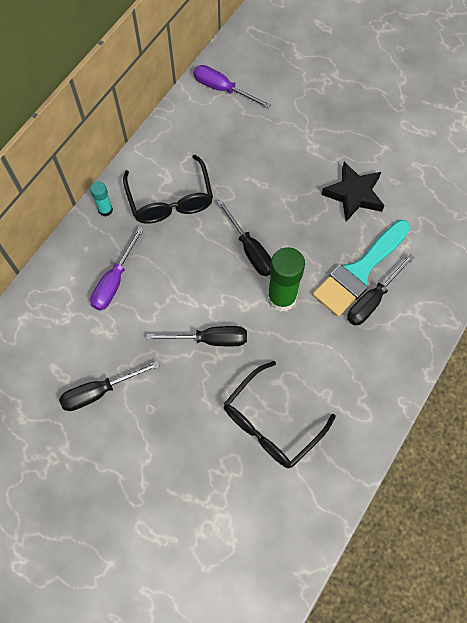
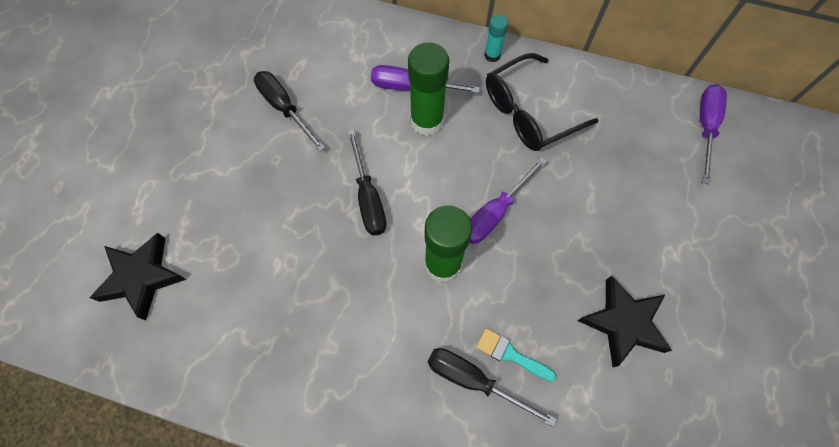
camera: 75 degrees right, 0 degrees up
black screwdriver [217,200,271,276] -> purple screwdriver [469,157,547,244]
black glasses [224,361,336,468] -> none
turquoise brush [313,220,410,317] -> turquoise brush [476,328,556,381], size x0.47
none -> black star [90,233,187,320]
none -> green glue stick [408,42,449,136]

